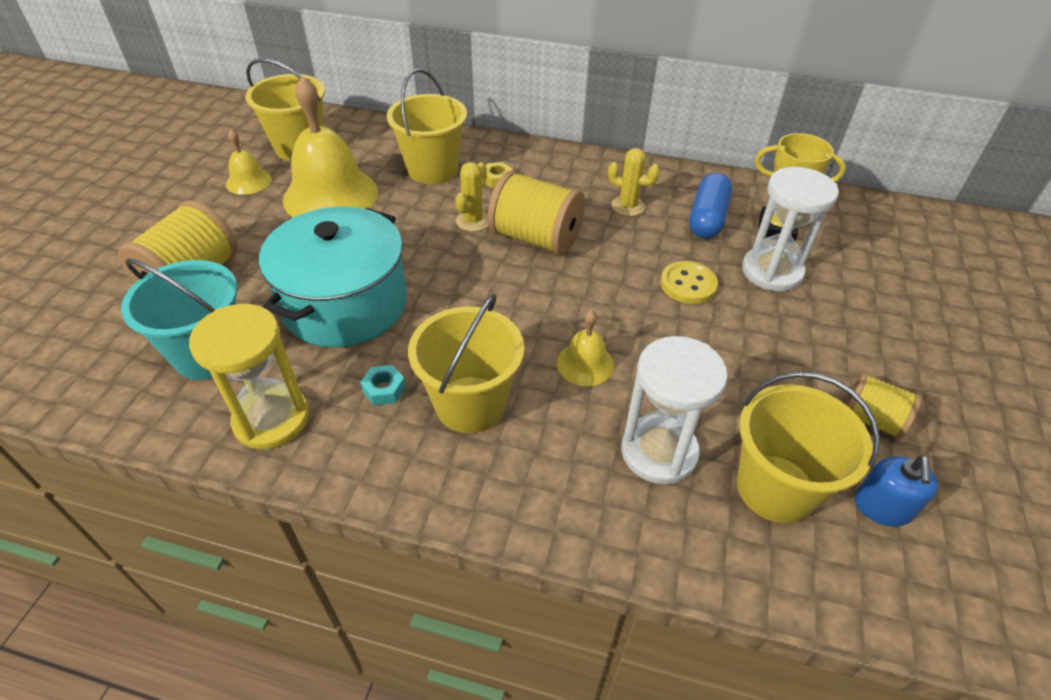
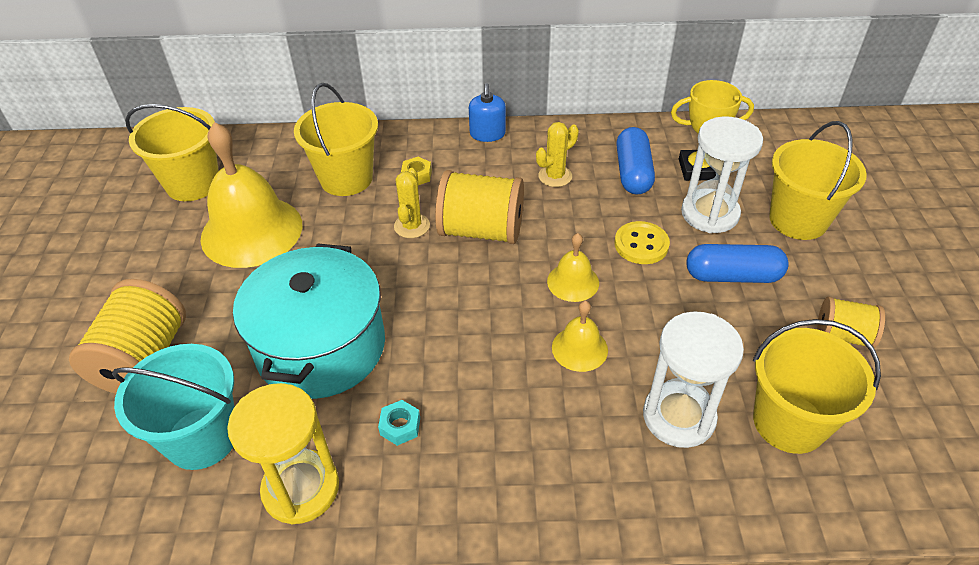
camera: 15 degrees left, 0 degrees up
yellow bell [226,129,272,195] -> yellow bell moved to [547,233,599,302]
yellow bucket [408,294,524,433] -> yellow bucket moved to [769,121,867,240]
yellow cactus [608,148,660,216] -> yellow cactus turned 45 degrees counterclockwise [536,122,579,187]
blue soap dispenser [855,455,938,527] -> blue soap dispenser moved to [469,83,506,142]
none -> blue capsule [686,244,789,283]

